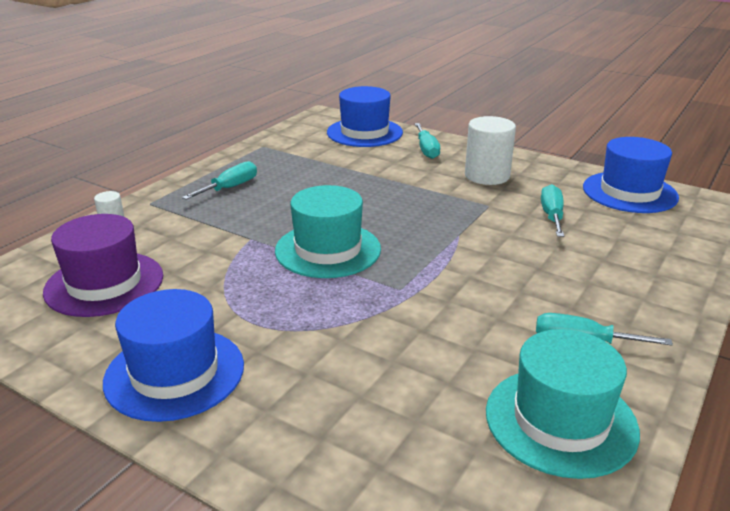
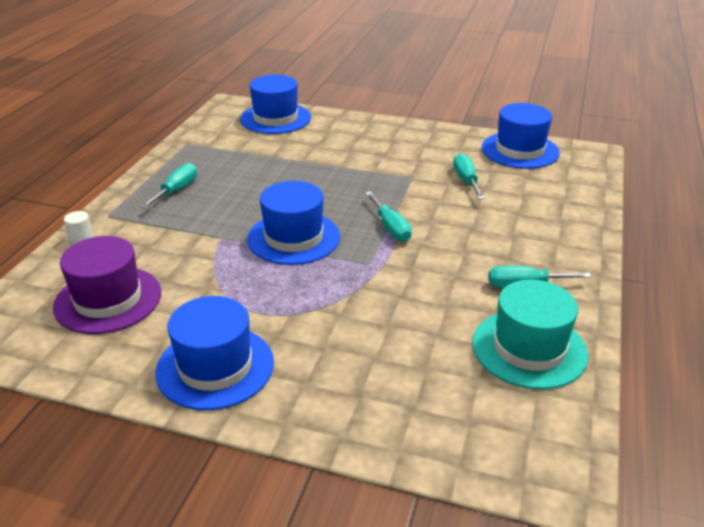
camera: 15 degrees left, 5 degrees up
turquoise hat [275,185,381,278] -> blue hat [247,181,340,265]
turquoise screwdriver [415,123,440,159] -> turquoise screwdriver moved to [365,192,412,242]
white cylinder [465,116,516,185] -> none

